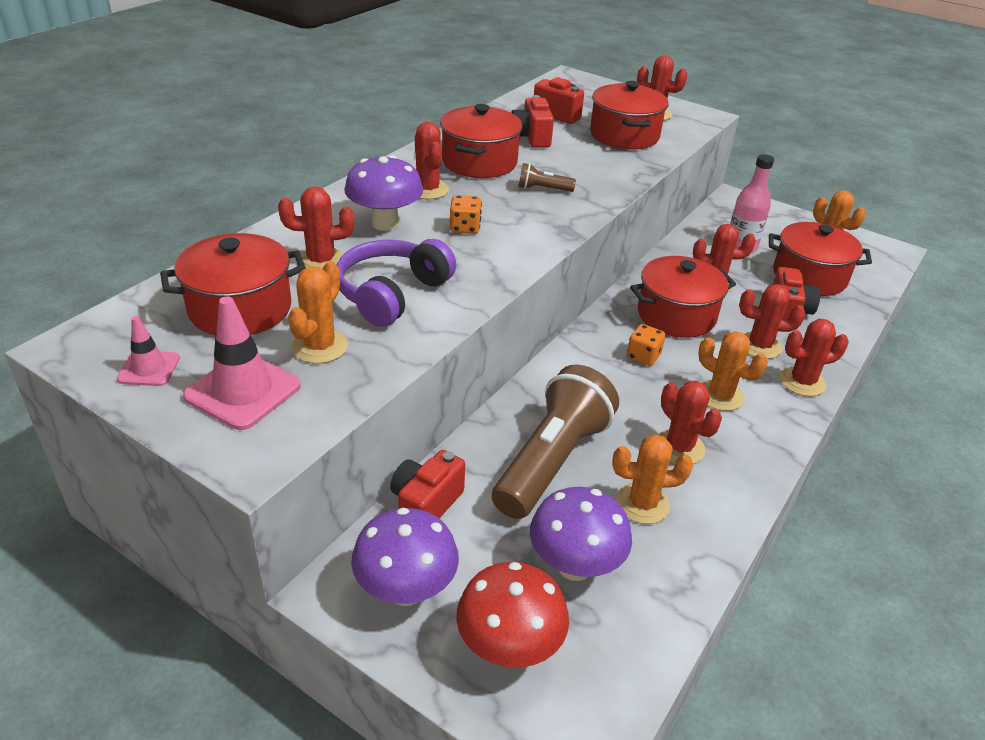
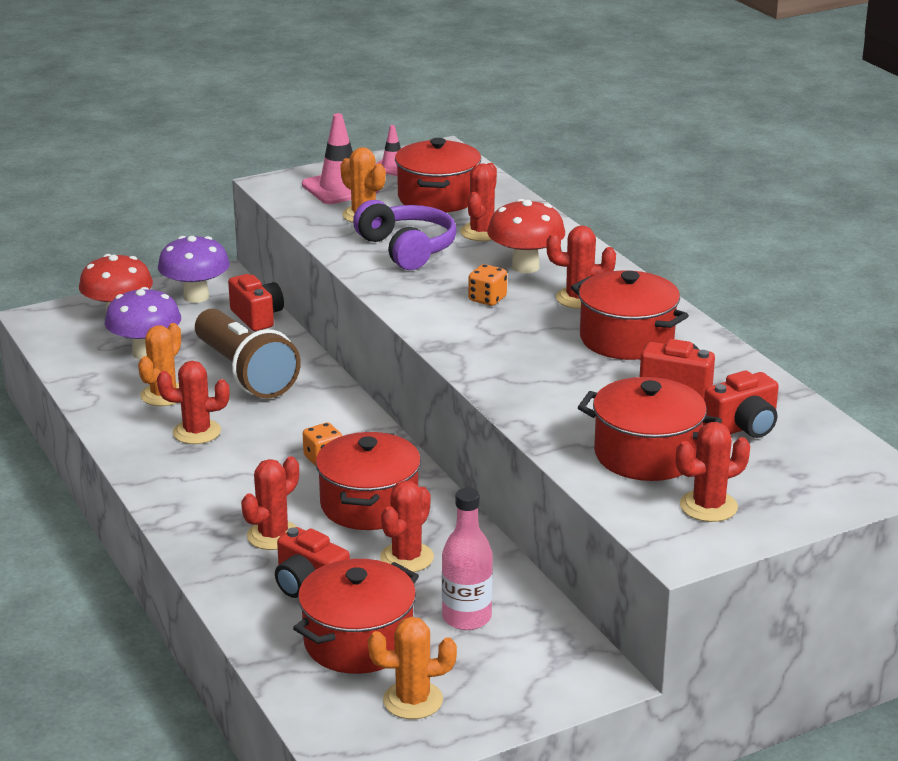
camera: 120 degrees right, 10 degrees down
purple mushroom [344,155,423,231] -> red mushroom [487,199,565,273]
brown flashlight [518,163,576,192] -> none
orange cactus [698,331,768,411] -> none
red cactus [780,319,849,396] -> none

